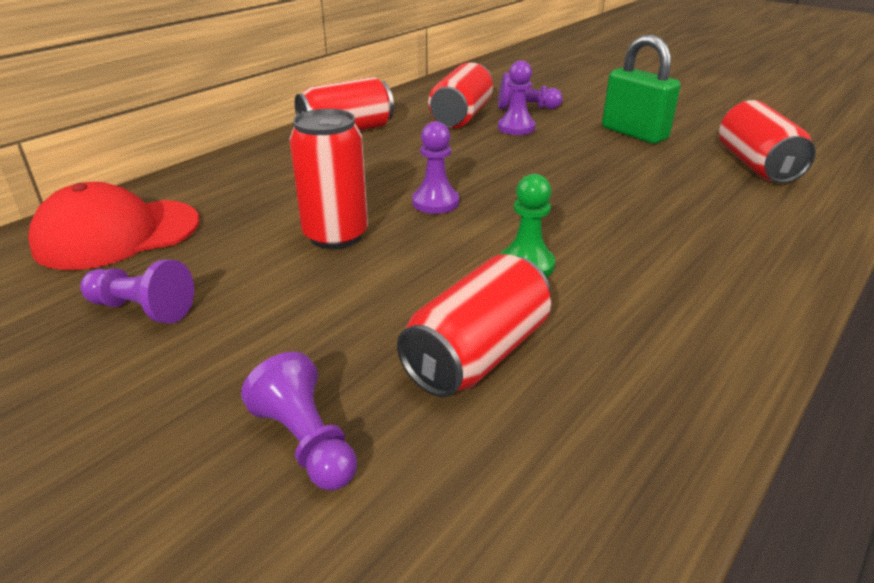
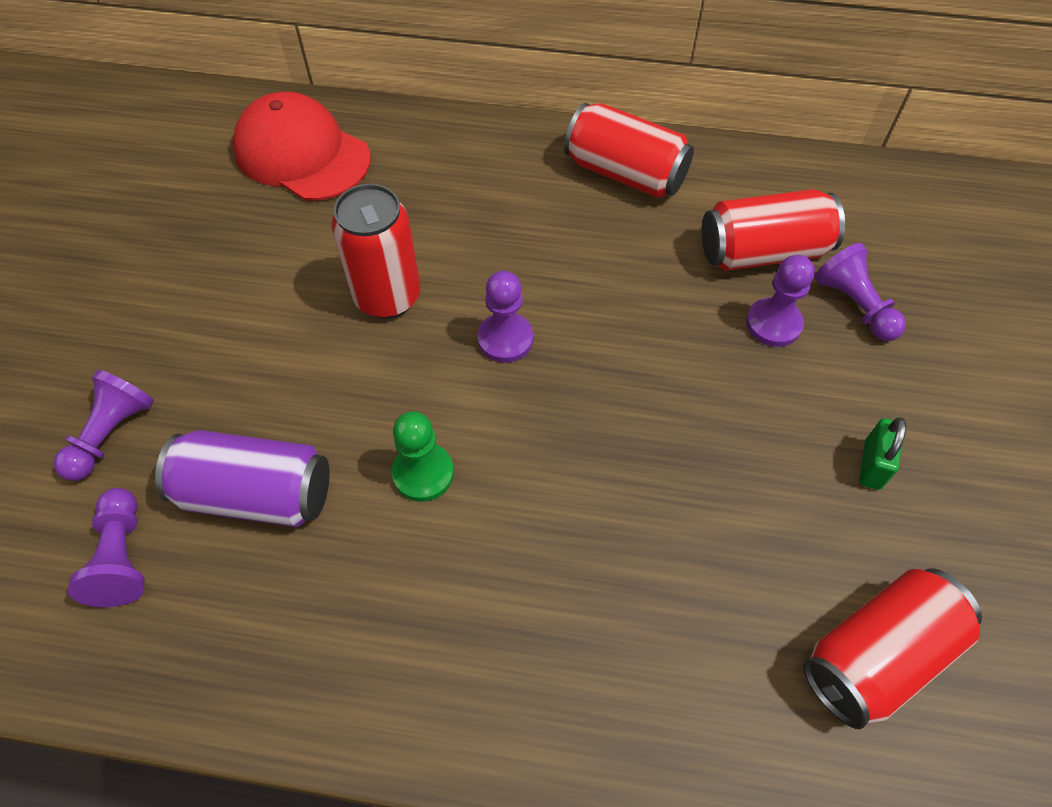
camera: 60 degrees right, 25 degrees up
purple pawn [80,259,194,323] -> purple pawn moved to [68,488,145,607]
red can [397,254,551,397] -> purple can [155,430,329,527]
green padlock [602,35,681,144] -> green padlock [859,417,906,490], size x0.52

